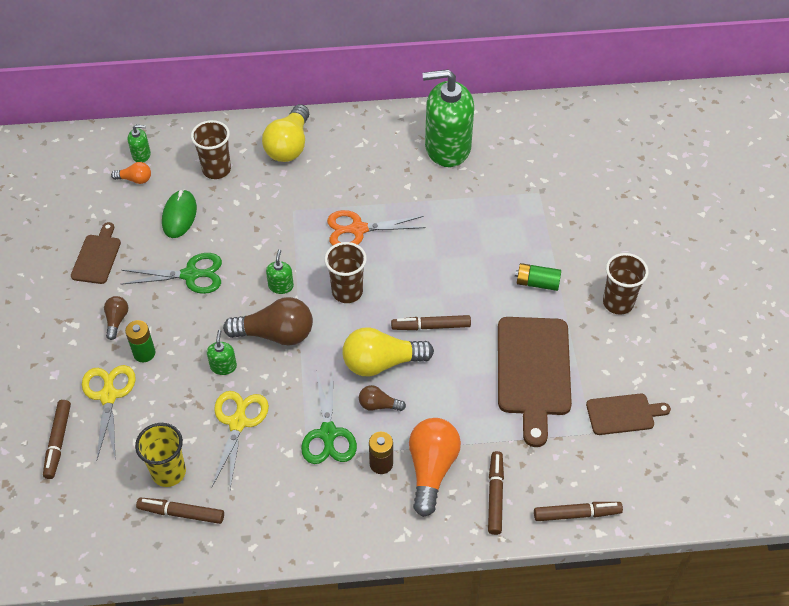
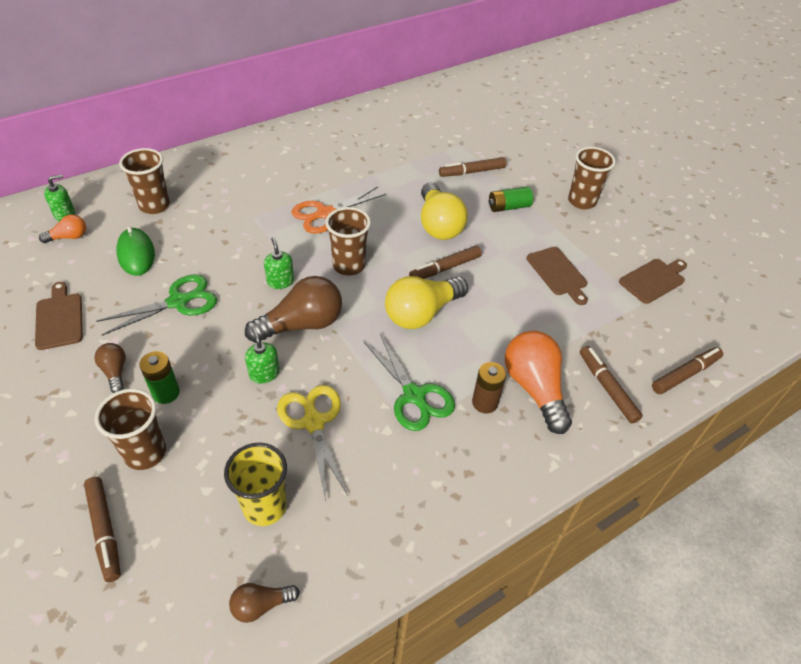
camera: 30 degrees left, 5 degrees down
yellow scissors [82,365,136,459] -> brown cup [95,389,166,470]
brown marker [136,498,224,524] -> brown marker moved to [439,157,506,177]
yellow light bulb [262,104,309,162] -> yellow light bulb moved to [421,183,468,240]
brown light bulb [359,385,406,411] -> brown light bulb moved to [229,583,300,623]
green soap dispenser [422,69,474,167] -> none
brown cutting board [498,317,572,447] -> brown cutting board [527,247,588,305], size x0.54

